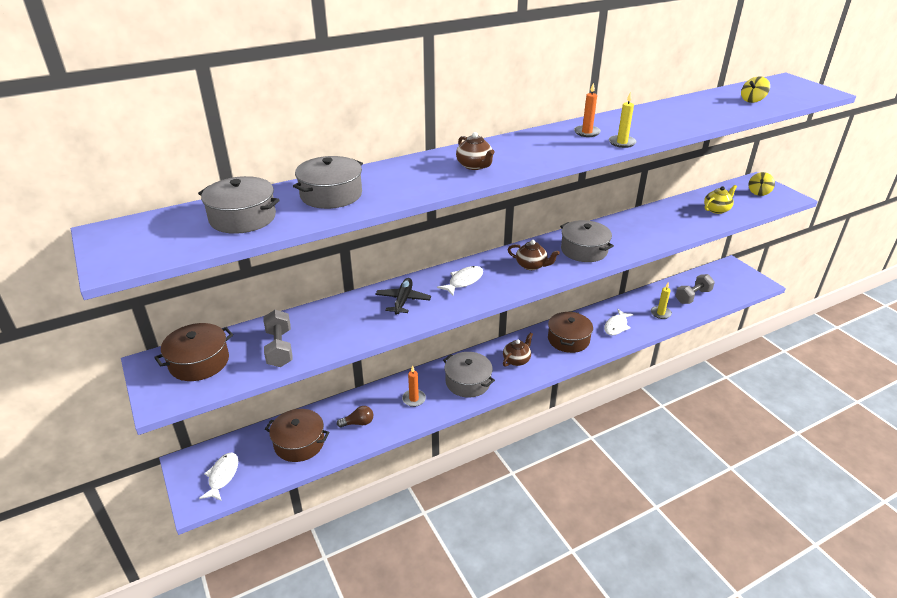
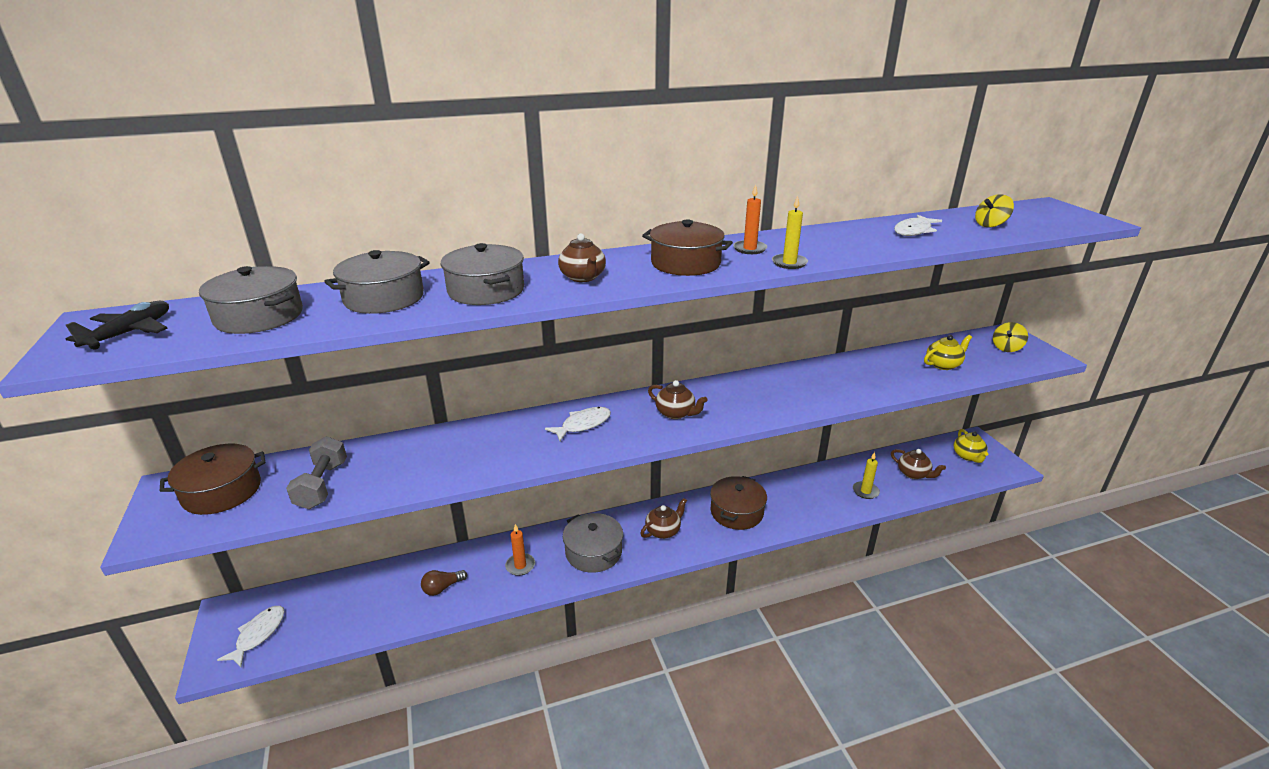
camera: 10 degrees right, 5 degrees down
brown pot [265,409,329,462] -> brown pot moved to [642,220,733,276]
brown light bulb [337,406,373,427] -> brown light bulb turned 150 degrees clockwise [421,570,467,596]
black plane [375,278,431,315] -> black plane moved to [66,301,169,350]
grey pot [560,220,614,262] -> grey pot moved to [441,243,524,305]
white fish [604,309,634,335] -> white fish moved to [894,215,942,236]
grey dumbbell [675,274,715,304] -> brown teapot [891,449,946,479]
none -> yellow teapot [953,429,988,463]

